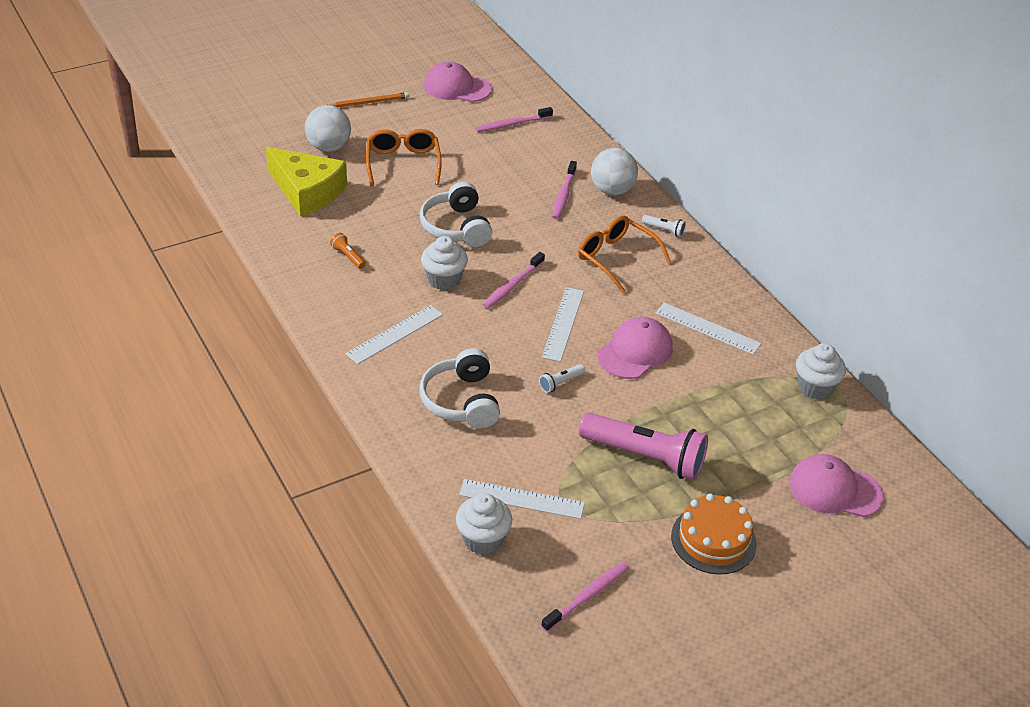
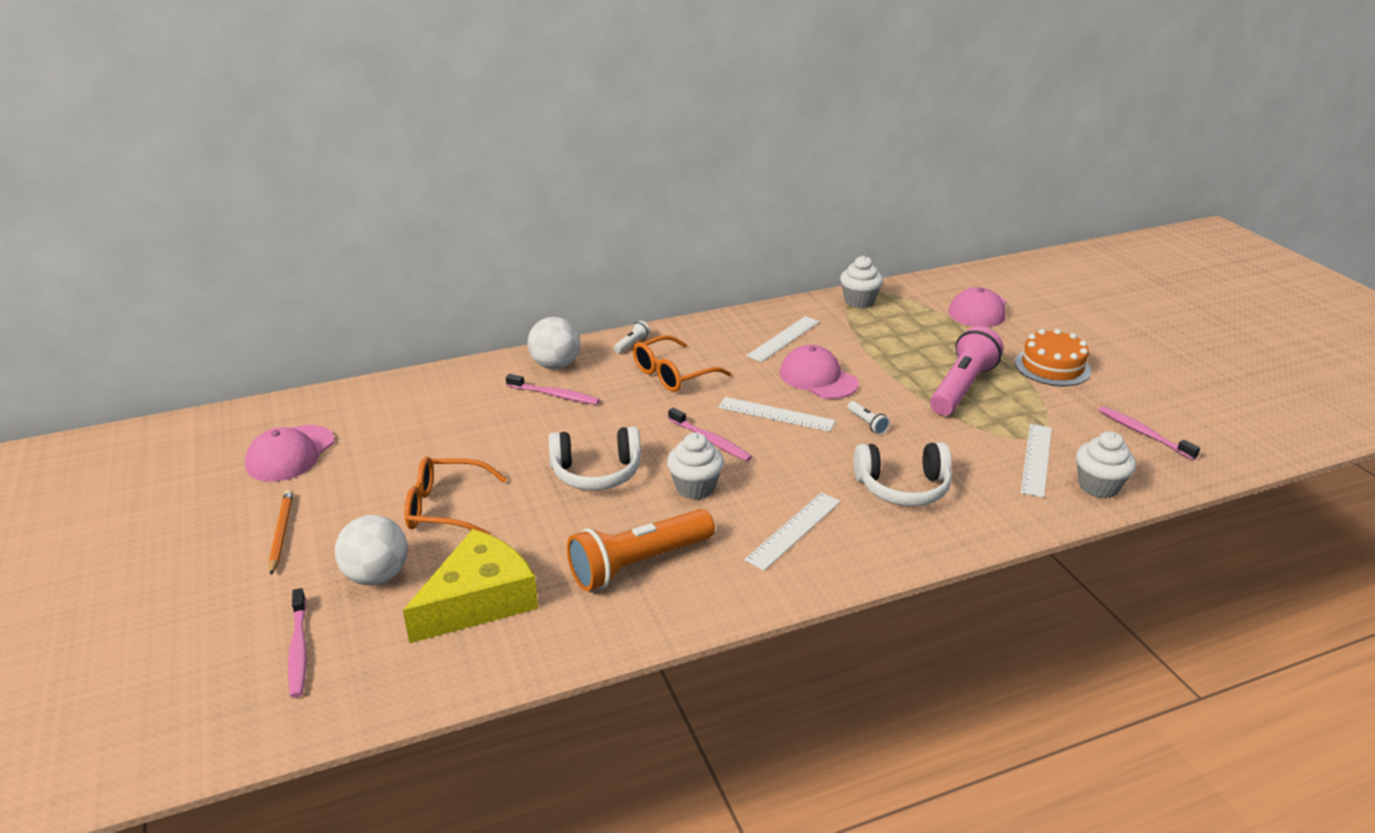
camera: 80 degrees left, 10 degrees down
orange flashlight [330,233,366,269] -> orange flashlight [567,509,715,591], size x2.44
white ruler [345,305,443,364] -> white ruler turned 75 degrees clockwise [744,492,841,571]
pink toothbrush [475,107,553,132] -> pink toothbrush moved to [288,588,307,698]

